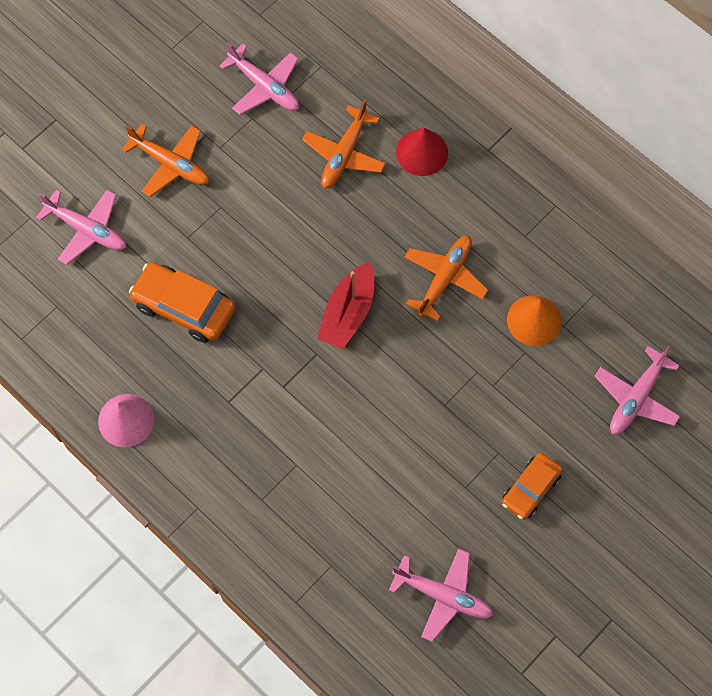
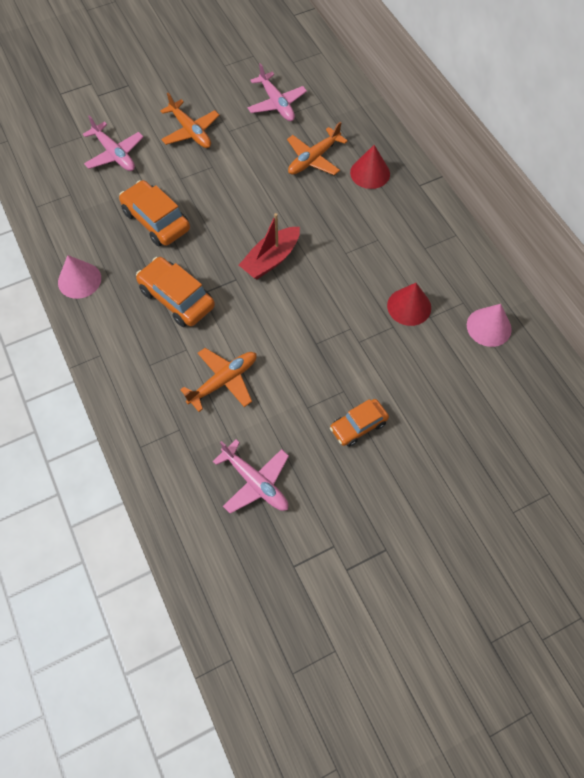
camera: 20 degrees right, 5 degrees down
orange plane [404,236,488,321] -> orange plane moved to [180,348,256,412]
orange cone [507,295,562,346] -> red cone [387,283,431,326]
pink plane [595,345,681,434] -> none
none -> orange car [136,257,215,327]
none -> pink cone [467,304,512,347]

